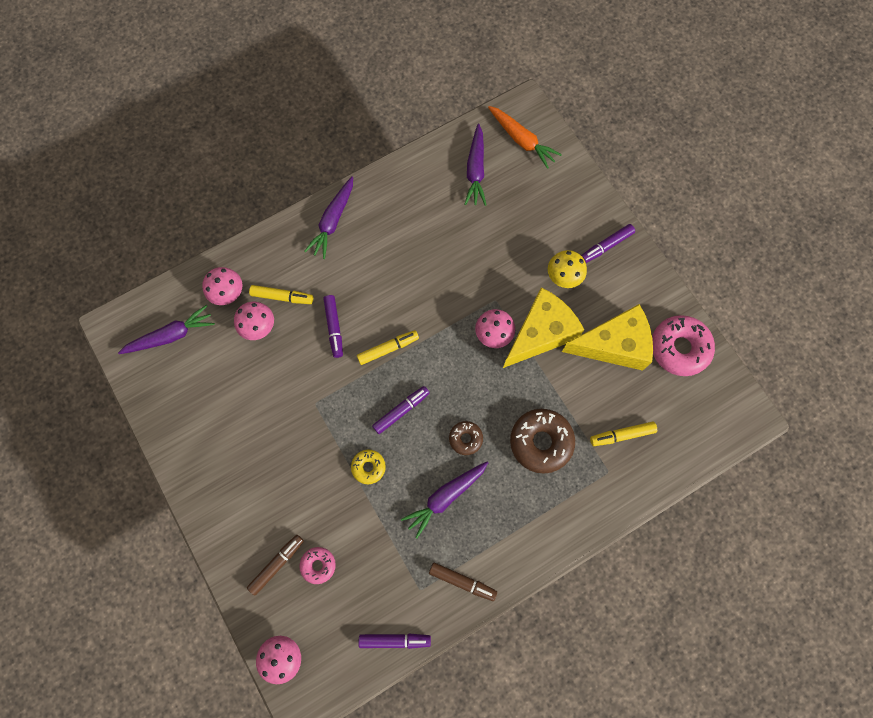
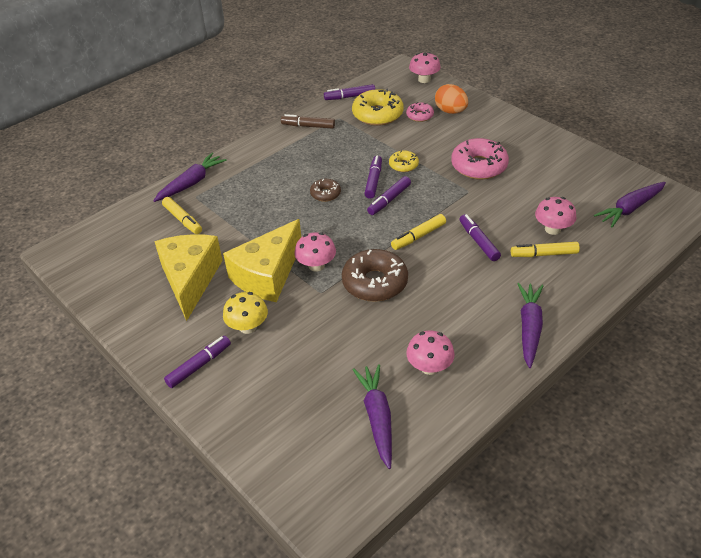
camera: 170 degrees right, 30 degrees down
pink mushroom [202,267,242,305] -> pink mushroom moved to [406,331,455,375]
brown marker [247,535,304,595] -> orange egg [435,84,468,114]
purple carrot [401,462,488,539] -> purple carrot moved to [153,153,227,202]
orange carrot [488,106,562,169] -> none
brown donut [510,409,575,474] -> brown donut moved to [342,249,408,302]
yellow cheese [562,304,653,371] -> yellow cheese turned 105 degrees clockwise [154,234,223,321]
yellow marker [590,422,657,446] -> yellow marker turned 75 degrees clockwise [162,197,202,234]
pink donut [652,315,715,376] -> pink donut moved to [451,138,509,180]
none -> yellow donut [352,89,404,126]
none -> purple marker [364,155,382,199]

